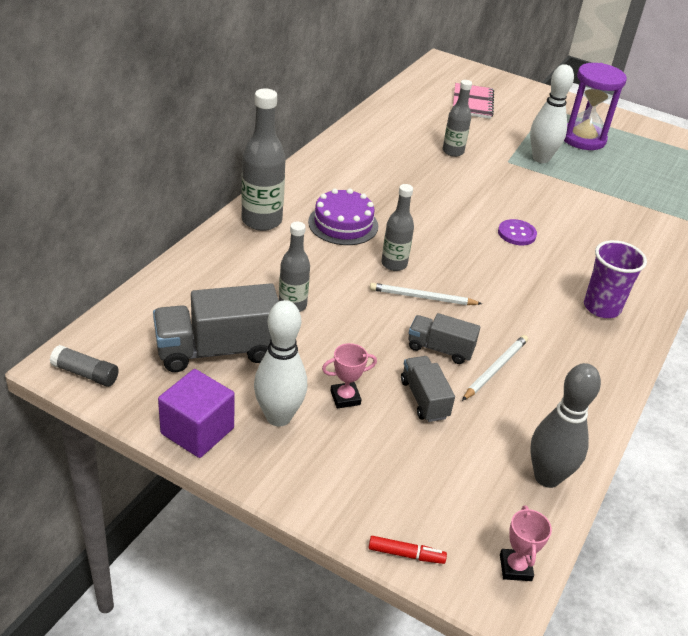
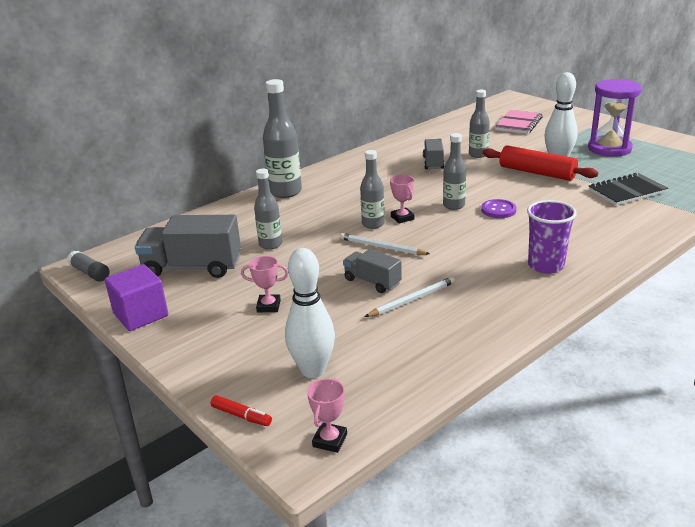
camera: 25 degrees right, 10 degrees down
white bowling pin [254,300,307,427] -> white bowling pin moved to [285,248,335,378]
purple cake [308,188,378,245] -> none
grey truck [401,356,455,422] -> grey truck moved to [423,139,445,169]
grey bowling pin [530,363,601,488] -> none
none -> pink trophy [390,175,414,224]
none -> grey bottle [443,133,466,210]
none -> red rolling pin [482,145,598,181]
none -> black notebook [589,173,668,206]

